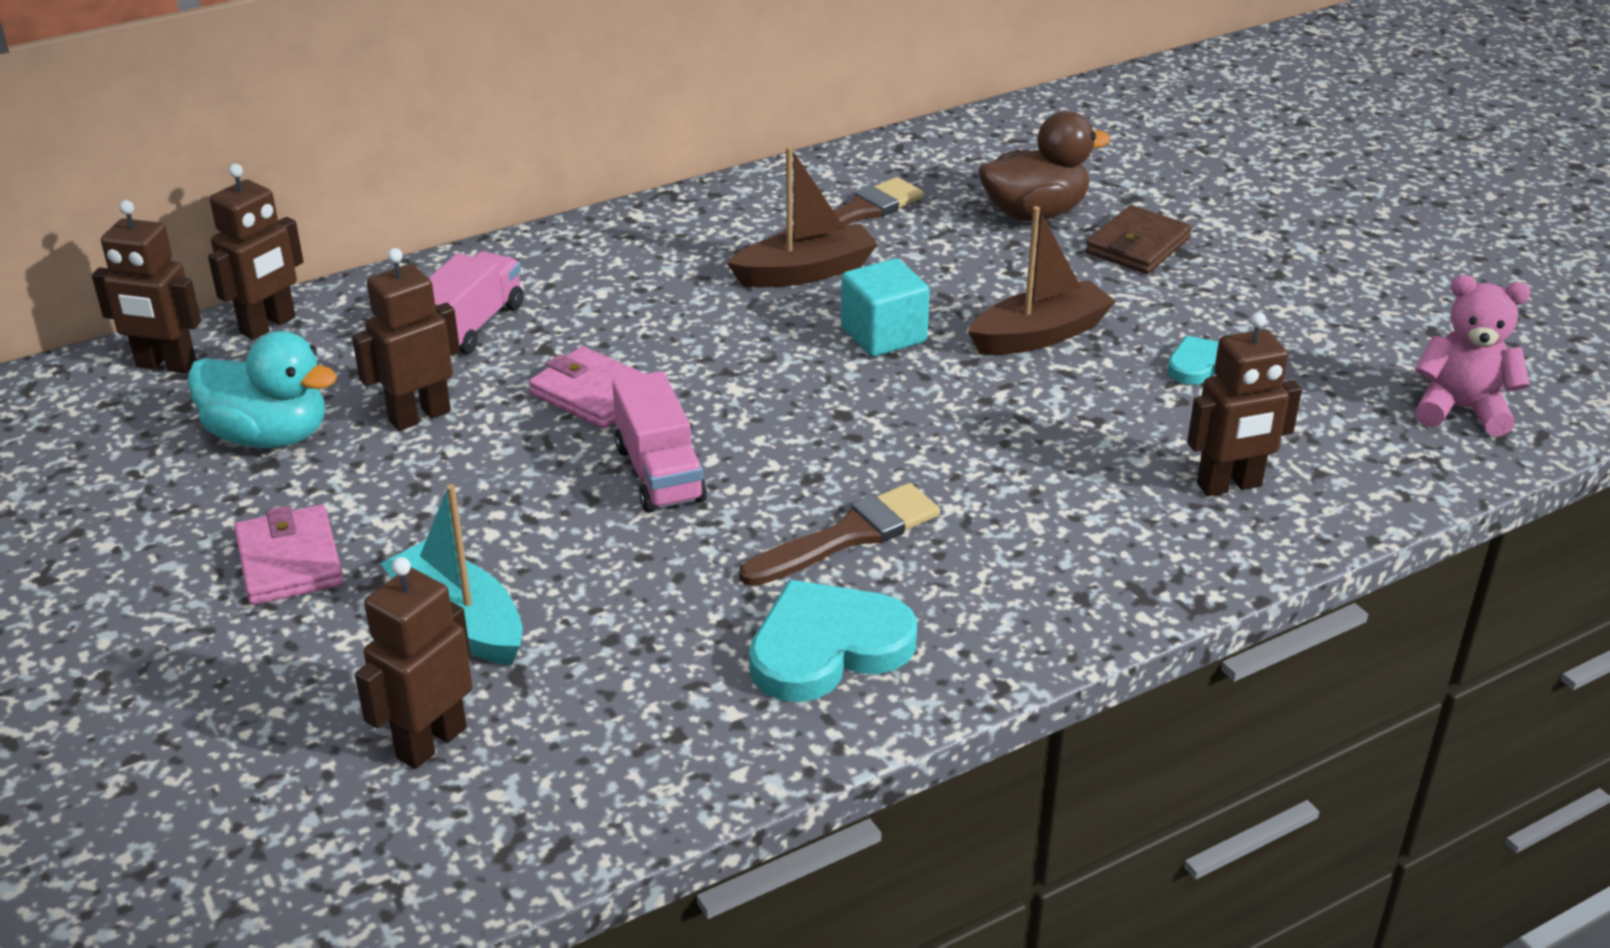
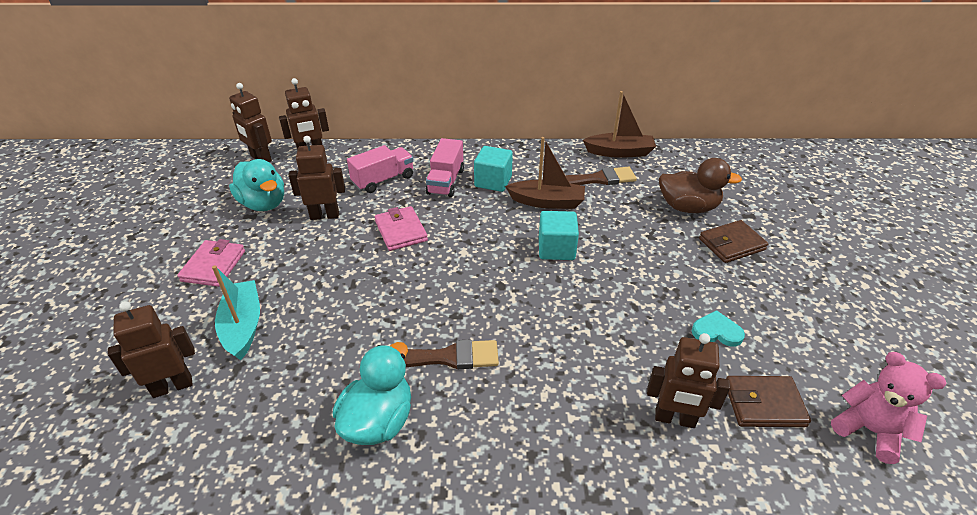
camera: 30 degrees right, 5 degrees up
pink truck [612,371,707,513] -> pink truck moved to [426,138,464,197]
turquoise heart [749,580,917,702] -> turquoise duck [333,342,411,445]
brown boat [968,206,1116,355] -> brown boat moved to [583,91,656,158]
none -> turquoise cube [474,146,513,192]
none -> brown wallet [726,376,811,427]

